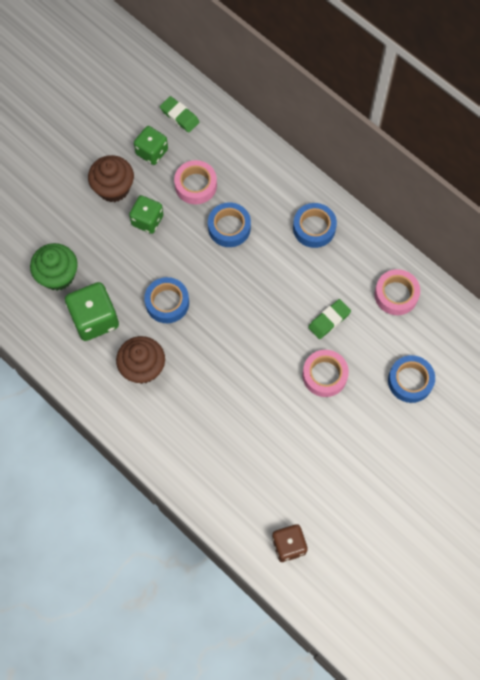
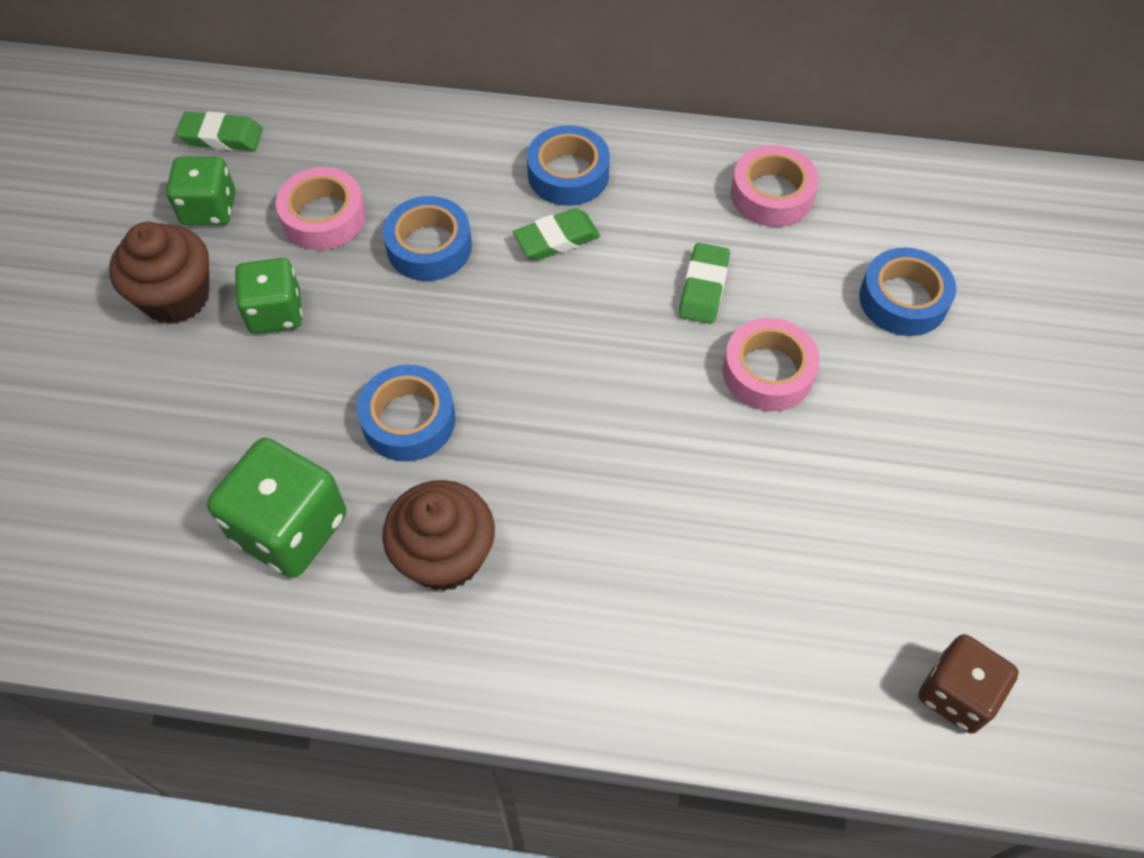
camera: 35 degrees left, 10 degrees down
green cupcake [30,243,78,291] -> none
none -> green eraser [513,208,600,260]

